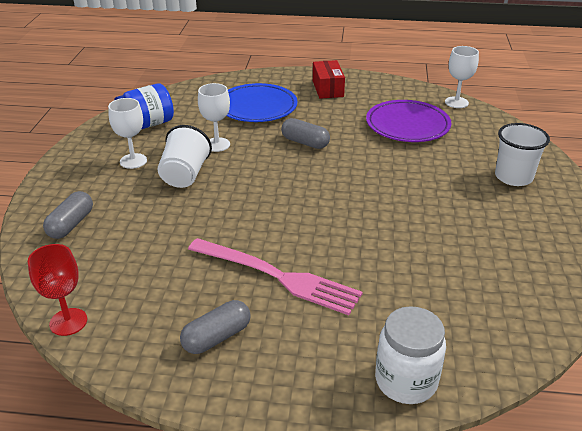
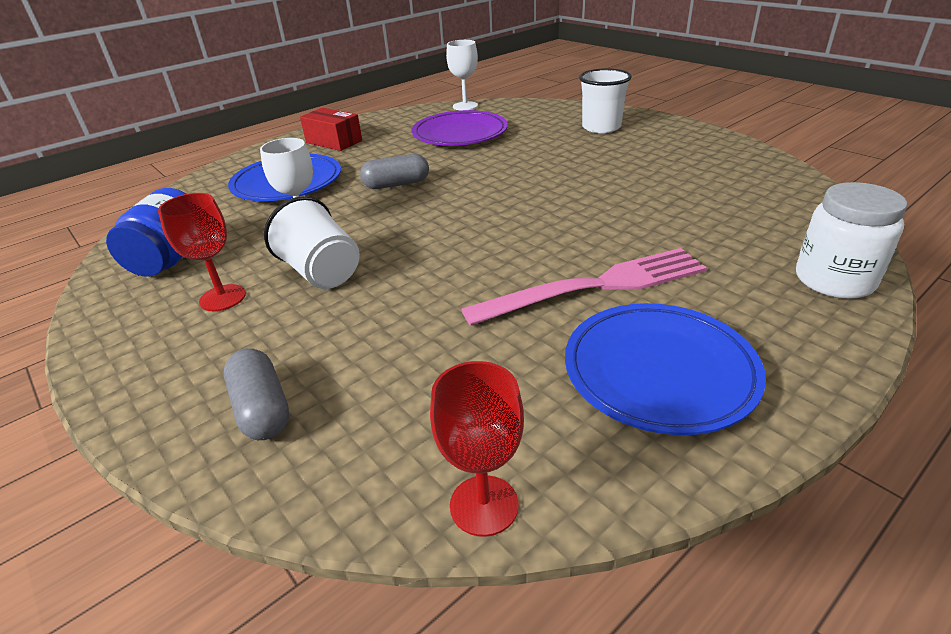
camera: 45 degrees left, 0 degrees up
white goblet [108,98,147,169] -> red goblet [158,193,246,311]
grey capsule [180,300,251,354] -> blue plate [565,303,766,435]

